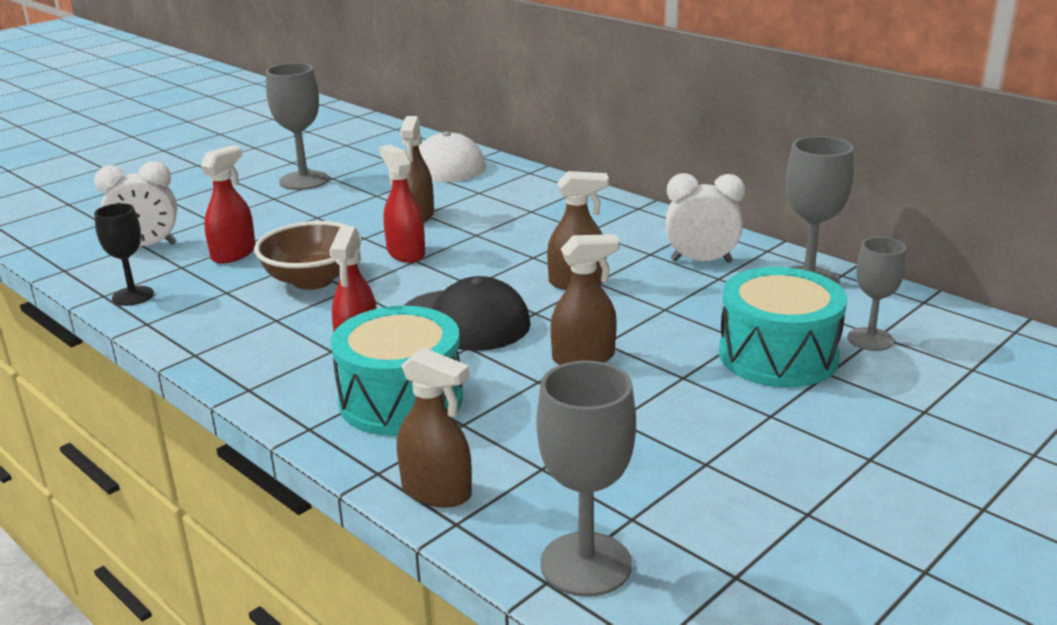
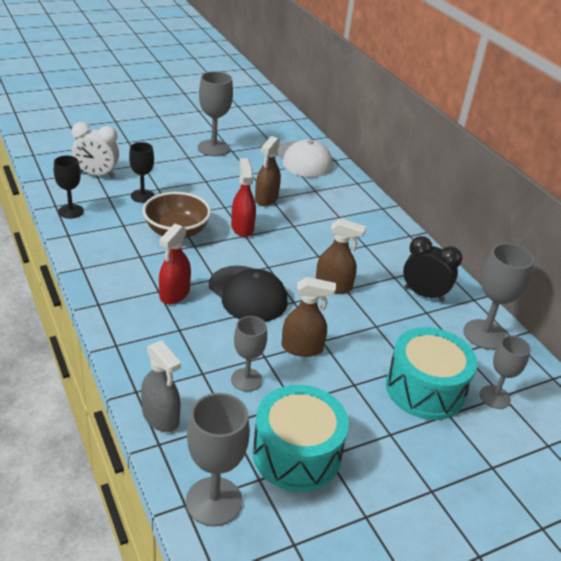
camera: 15 degrees right, 10 degrees up
red spray bottle [200,145,255,264] -> black goblet [129,142,155,203]
turquoise drum [331,306,463,436] -> turquoise drum moved to [252,385,349,492]
brown spray bottle [397,348,472,508] -> grey spray bottle [141,341,181,432]
white clock [666,173,745,263] -> black clock [403,236,463,302]
none -> grey goblet [231,316,267,392]

